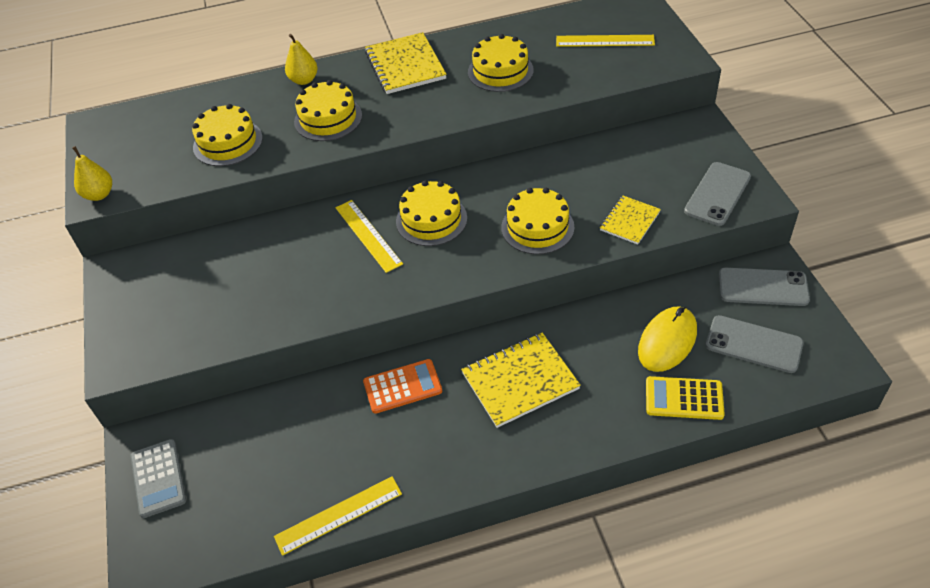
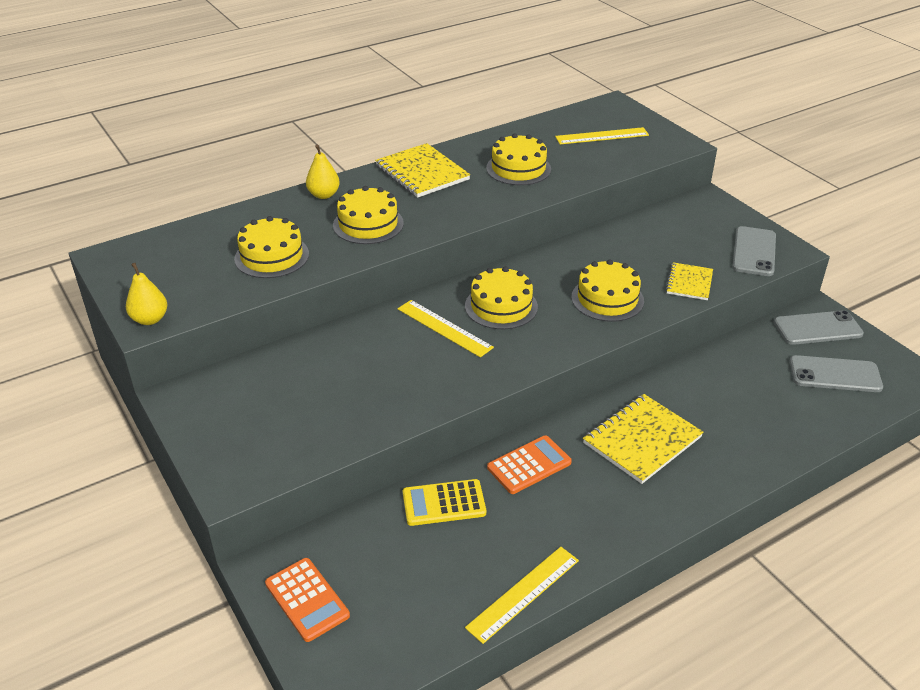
camera: 20 degrees left, 10 degrees down
grey calculator [131,439,186,518] -> orange calculator [265,558,350,642]
yellow mouse [638,306,697,372] -> none
yellow calculator [646,376,725,420] -> yellow calculator moved to [403,479,486,526]

